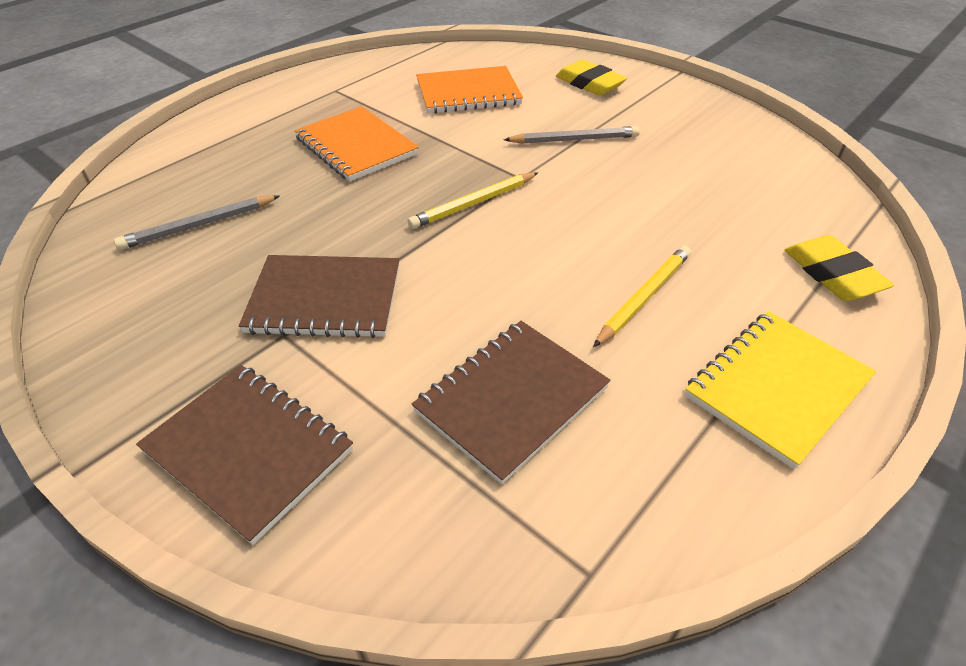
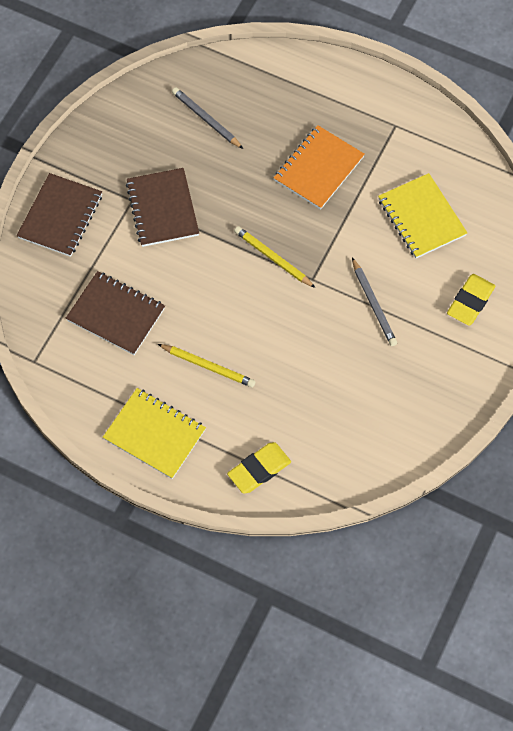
camera: 75 degrees right, 20 degrees up
orange notebook [416,66,523,114] -> yellow notebook [378,173,467,258]

